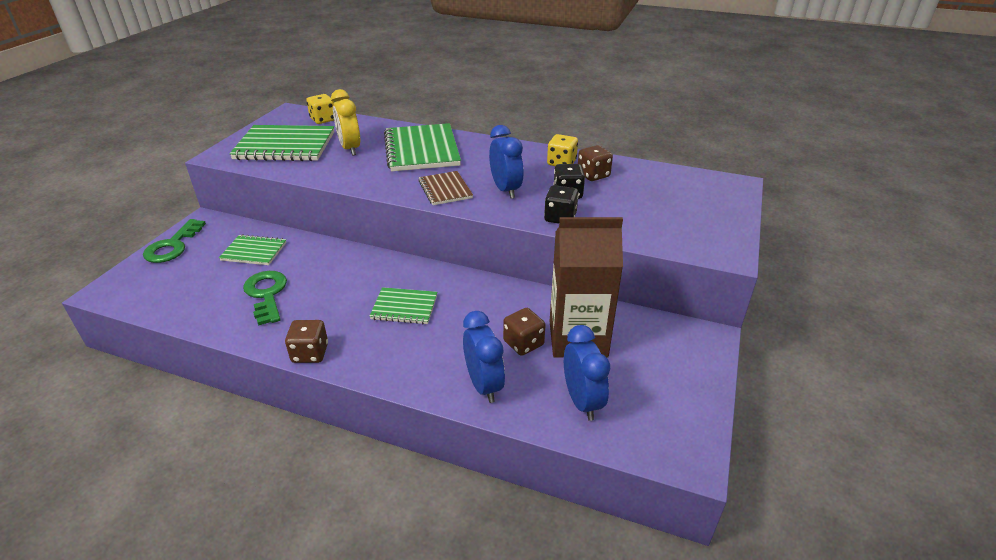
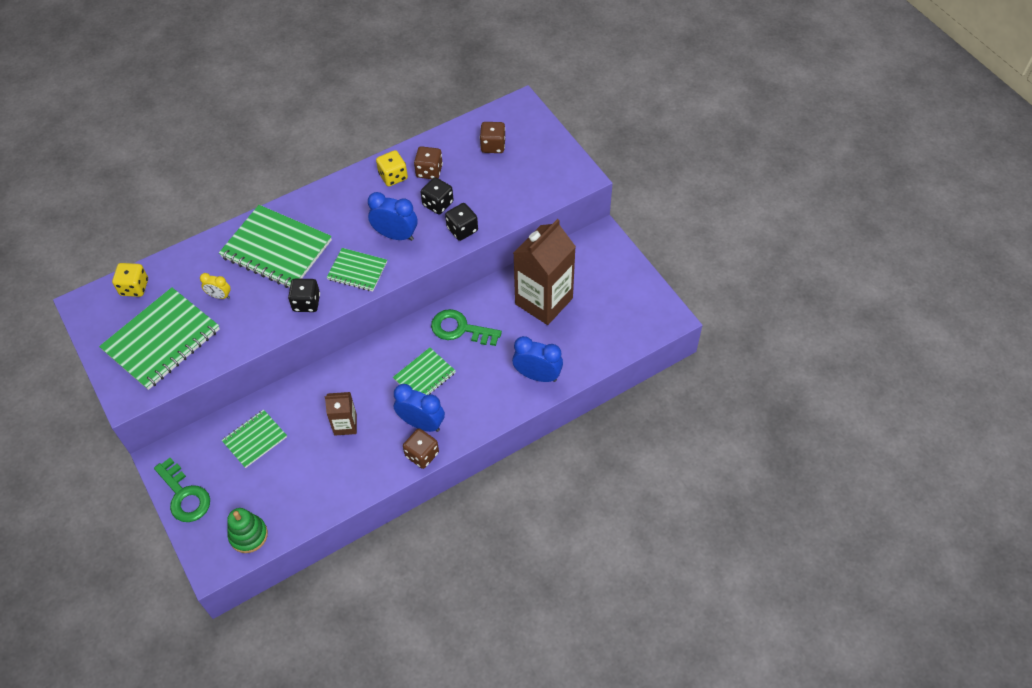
camera: 50 degrees left, 20 degrees up
green key [243,271,287,326] -> green key moved to [431,309,502,346]
yellow clock [331,89,360,155] -> yellow clock [200,273,231,299], size x0.56
brown notebook [418,171,473,205] -> green notebook [327,248,387,291]
brown dice [503,308,545,356] -> brown dice moved to [480,122,505,153]
blue clock [564,325,610,421] -> blue clock moved to [394,384,445,432]
none -> green stacking toy [227,508,268,553]
none -> black dice [288,278,320,312]
none -> brown carton [325,392,357,436]

